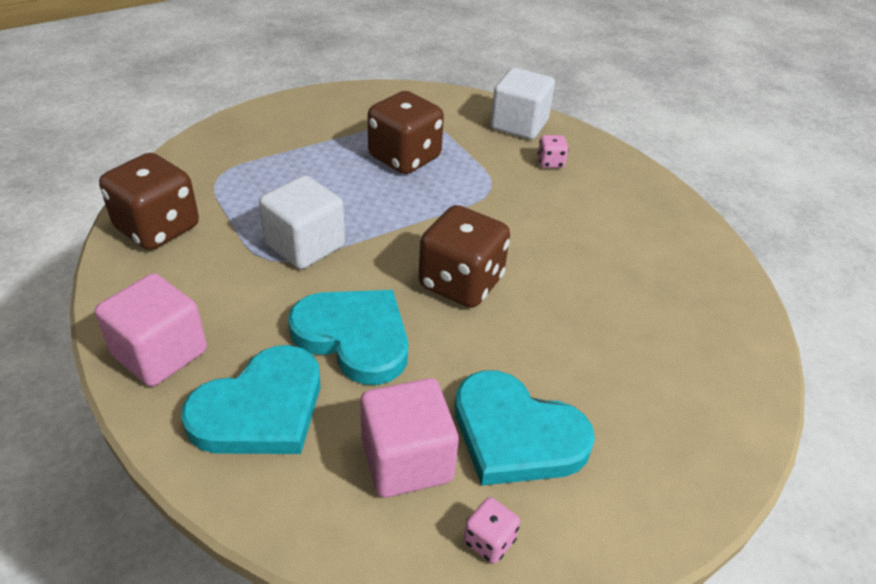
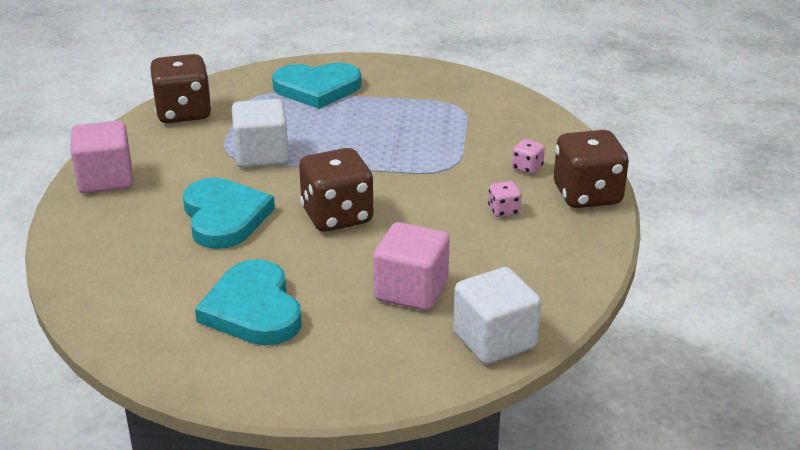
camera: 40 degrees right, 10 degrees down
turquoise heart [181,345,320,454] -> turquoise heart moved to [272,63,361,109]
pink cube [360,378,459,498] -> pink cube moved to [373,222,450,311]
brown dice [368,91,444,174] -> brown dice moved to [554,130,629,208]
pink dice [464,497,520,563] -> pink dice moved to [488,181,522,217]
white cube [490,68,555,140] -> white cube moved to [453,267,541,364]

